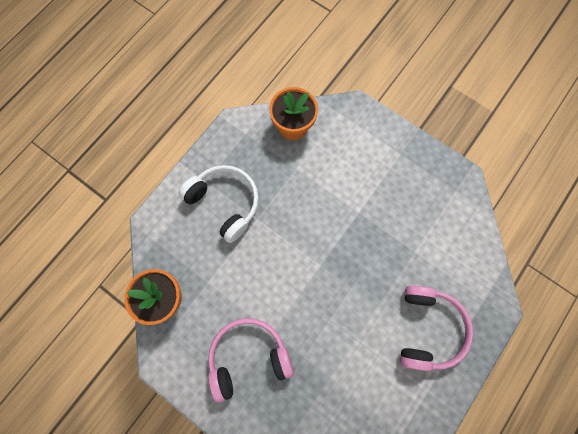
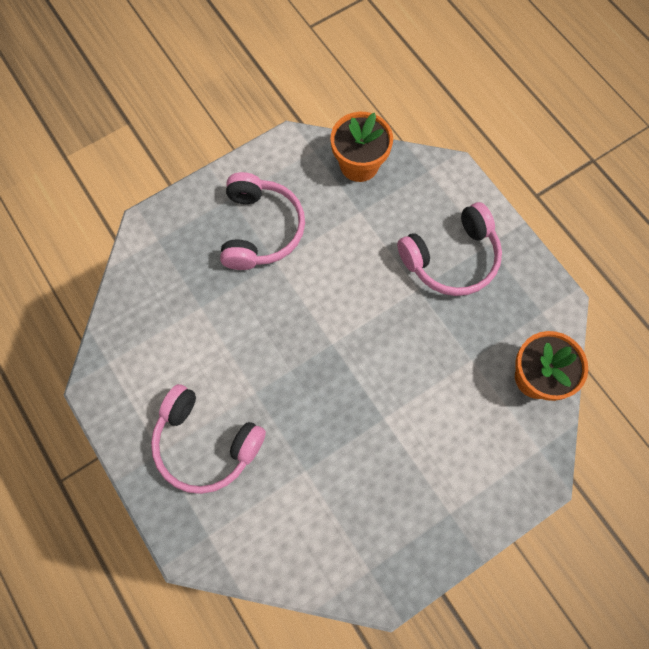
camera: 110 degrees right, 5 degrees down
white headphones [178,165,259,243] -> pink headphones [397,202,502,296]

